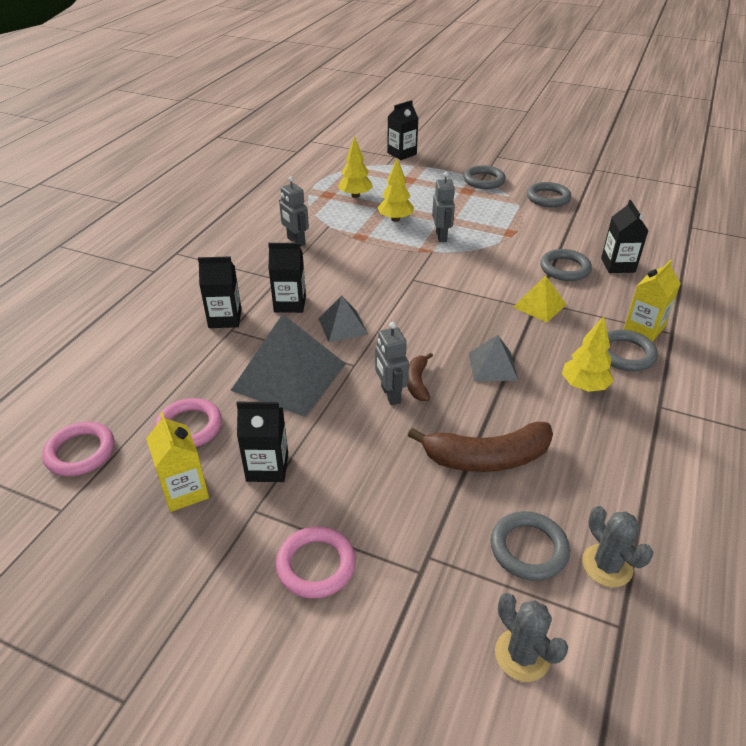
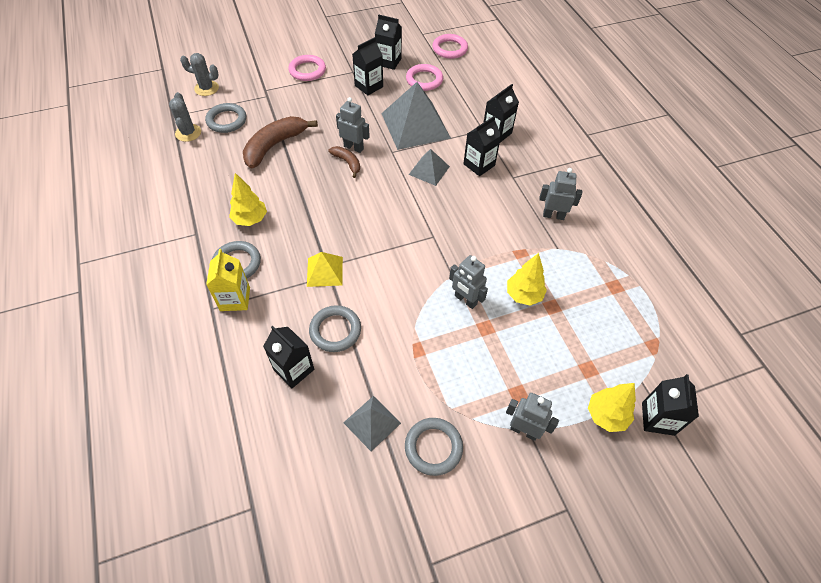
camera: 135 degrees right, 15 degrees up
yellow carton [146,412,209,512] -> black carton [375,15,402,70]
yellow tree [338,136,373,198] -> yellow tree moved to [588,383,636,432]
grey ring [463,165,506,189] -> grey robot [506,393,559,441]
grey pyramid [469,335,518,381] -> grey pyramid moved to [343,396,401,451]
grey cactus [582,506,654,587] -> grey cactus turned 60 degrees clockwise [169,92,201,142]

